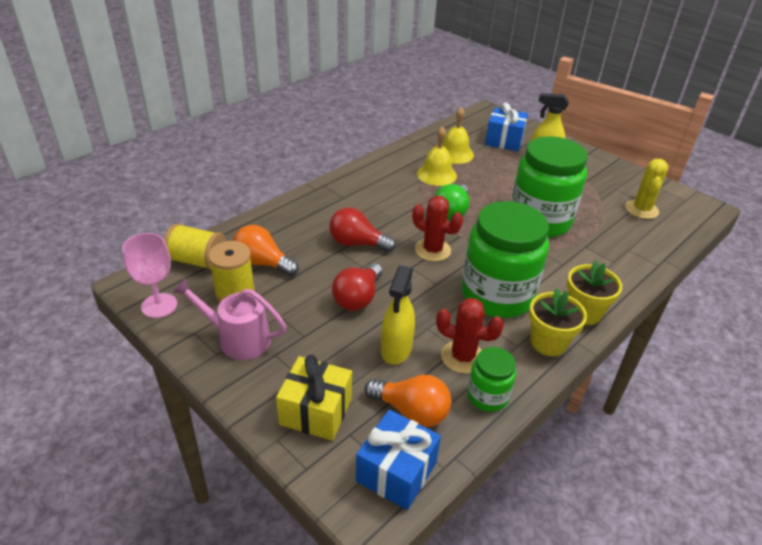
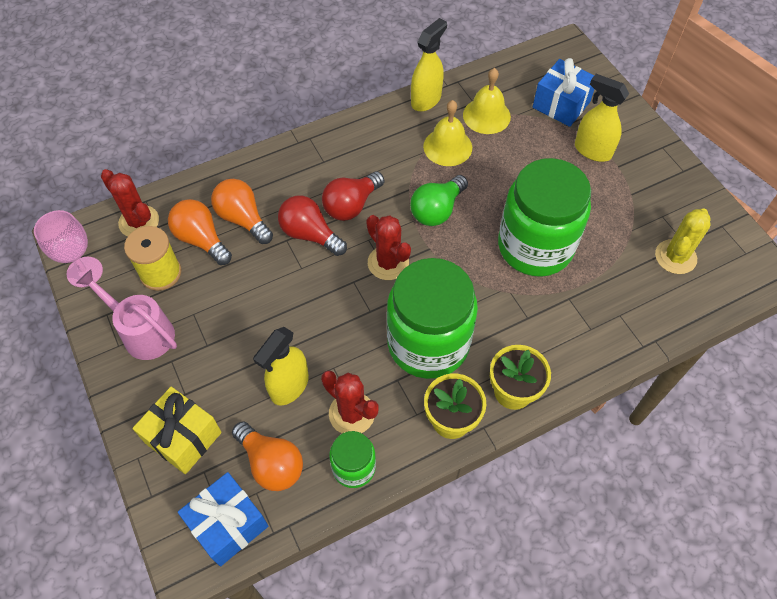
camera: 20 degrees right, 20 degrees up
yellow spool [164,223,226,270] -> red cactus [101,169,159,237]
red light bulb [332,263,382,311] -> red light bulb moved to [322,171,384,221]
none -> orange light bulb [211,179,273,244]
none -> yellow spray bottle [411,18,447,111]

